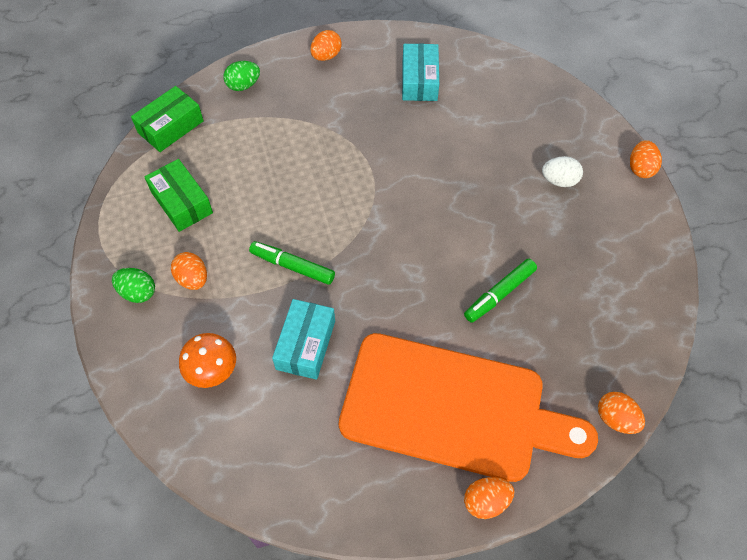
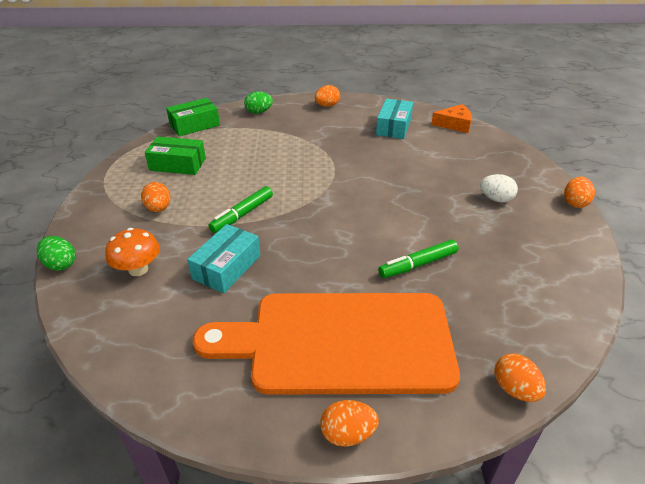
camera: 15 degrees right, 20 degrees down
green egg [112,268,155,303] -> green egg moved to [37,236,76,271]
green box [144,159,213,232] -> green box turned 60 degrees counterclockwise [145,136,206,175]
green marker [249,241,335,285] -> green marker turned 90 degrees counterclockwise [208,186,273,233]
orange cutting board [339,333,598,482] -> orange cutting board turned 150 degrees clockwise [193,293,460,395]
none -> orange cheese [431,104,472,133]

